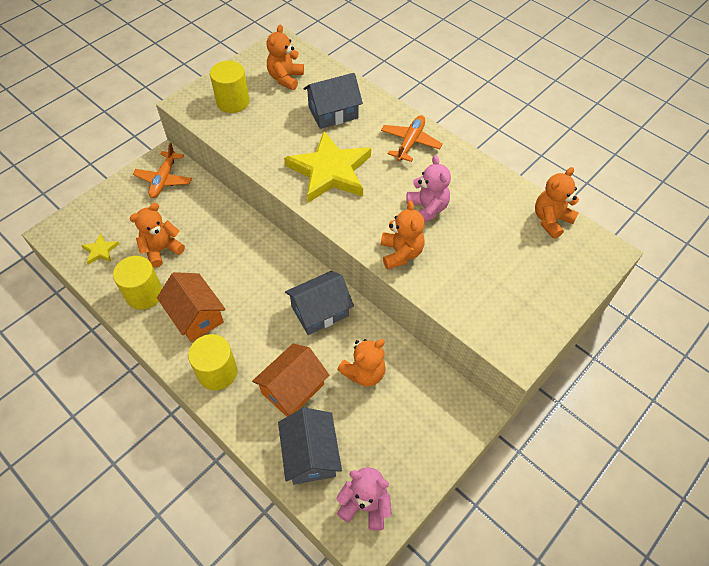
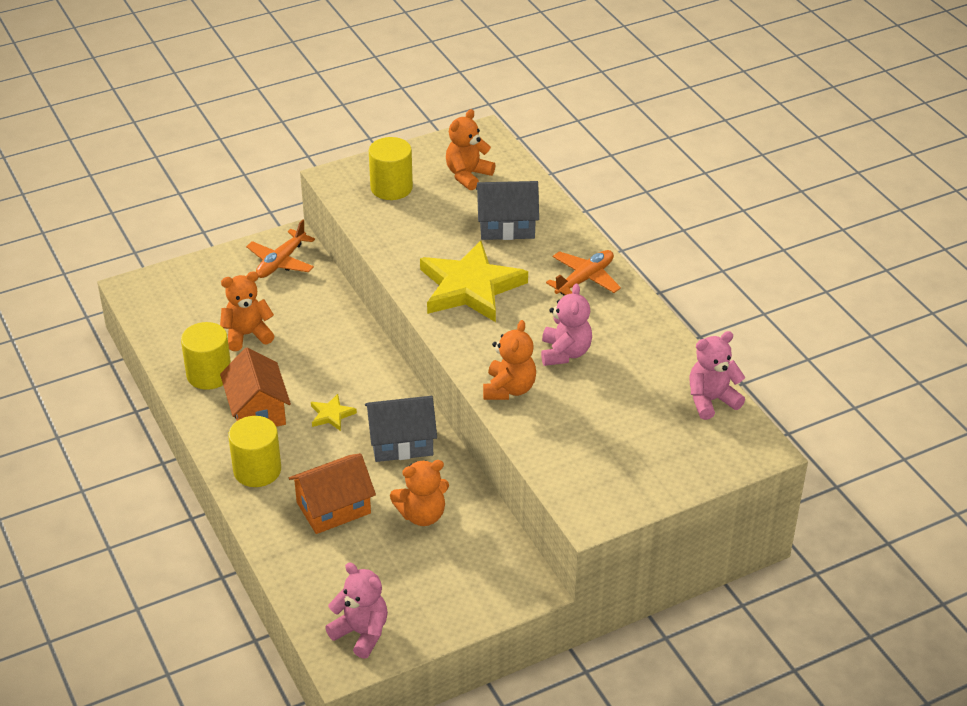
camera: 20 degrees right, 15 degrees down
yellow star [81,233,119,265] -> yellow star moved to [311,394,357,431]
grey house [278,408,342,485] -> none
orange teddy bear [535,167,579,239] -> pink teddy bear [690,331,745,420]

